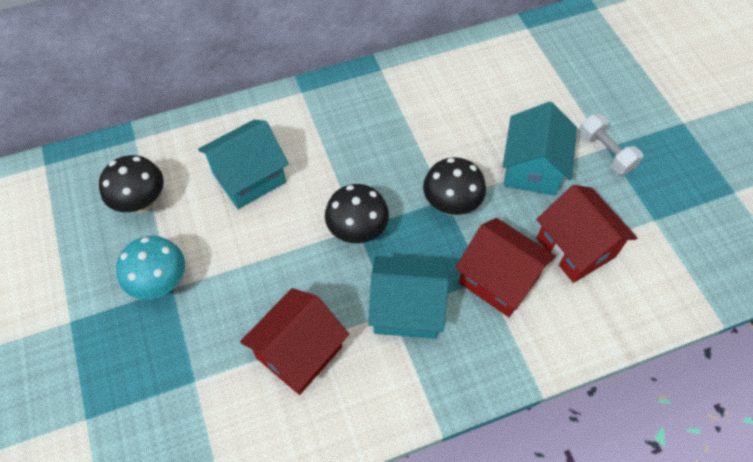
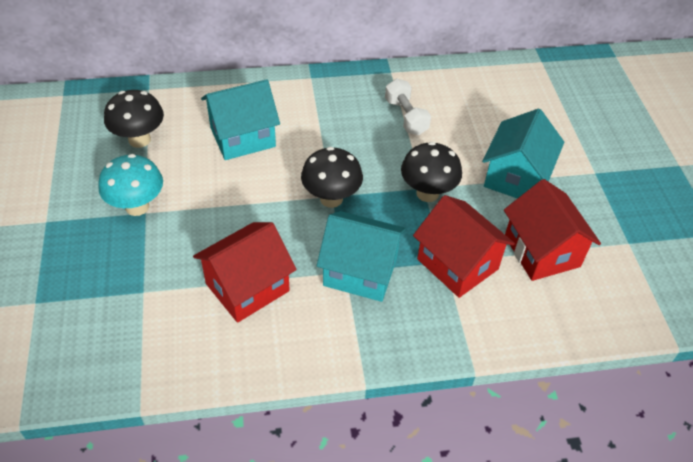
camera: 10 degrees right, 10 degrees down
white dumbbell [578,114,643,175] -> white dumbbell moved to [385,79,431,135]

